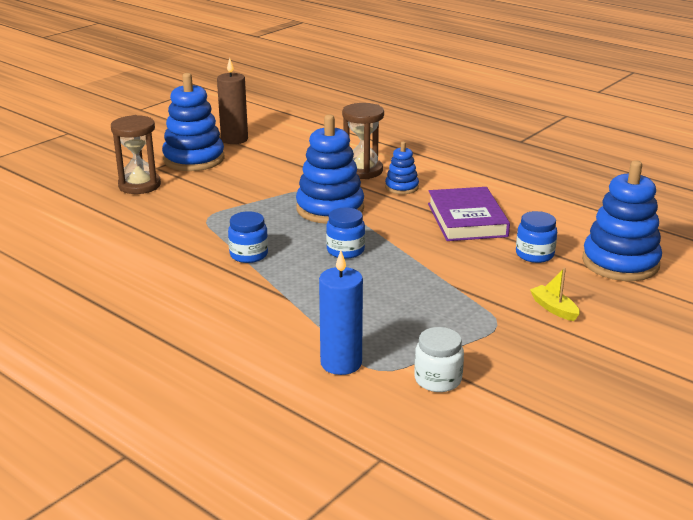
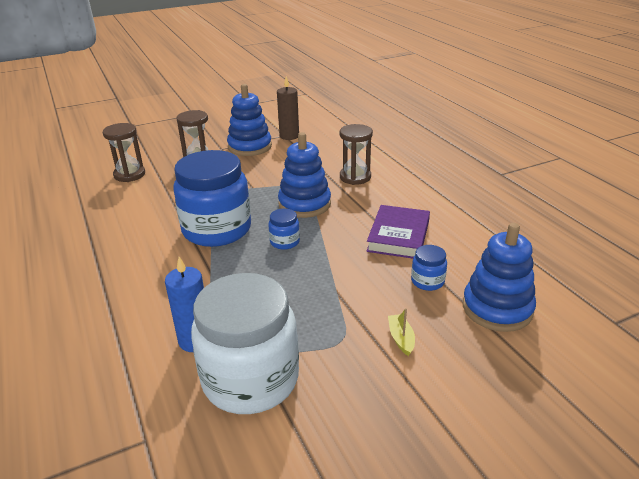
camera: 25 degrees right, 5 degrees up
blue jar [228,211,268,263] -> blue jar [173,150,251,247], size x2.40
blue stacking toy [385,142,419,194] -> none
white jar [414,327,464,392] -> white jar [191,273,299,414], size x2.40
none -> brown hourglass [103,123,145,182]

